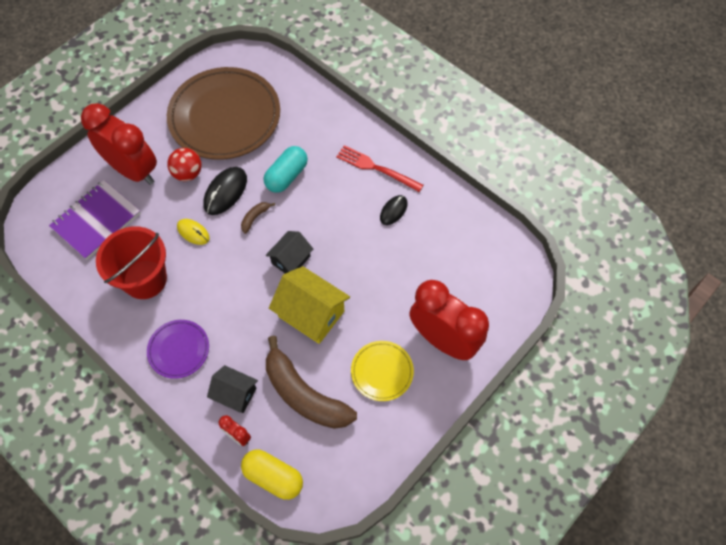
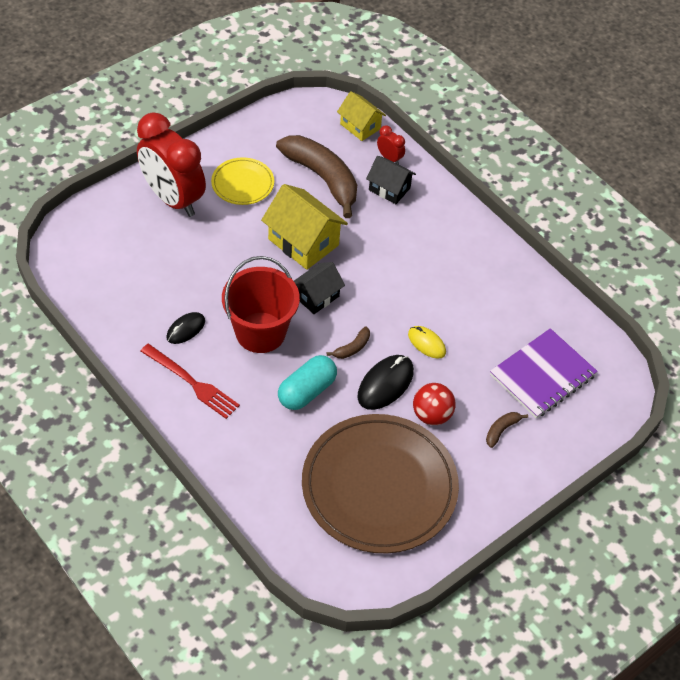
camera: 175 degrees left, 10 degrees down
red clock [81,103,157,185] -> brown banana [486,412,528,448]
red bucket [96,226,167,299] -> red bucket moved to [222,256,300,353]
purple plate [147,320,209,379] -> none
yellow capsule [241,449,303,500] -> yellow house [337,91,386,141]

